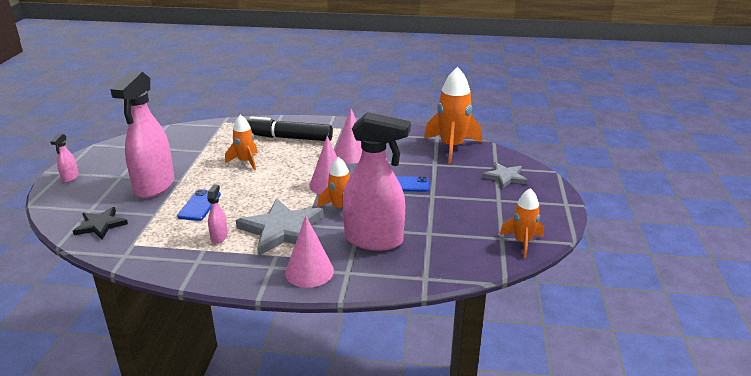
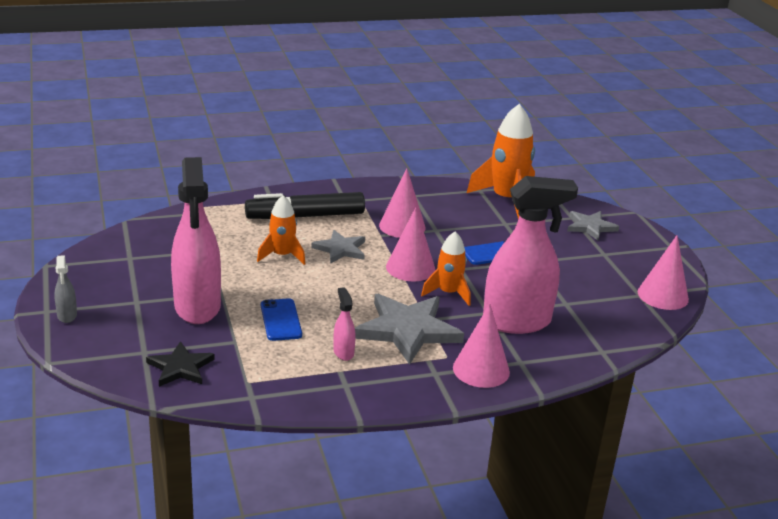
camera: 25 degrees left, 0 degrees up
pink spray bottle [50,133,79,182] -> grey spray bottle [54,255,77,323]
orange rocket [500,188,544,258] -> pink cone [638,235,689,310]
none -> grey star [311,230,365,264]

